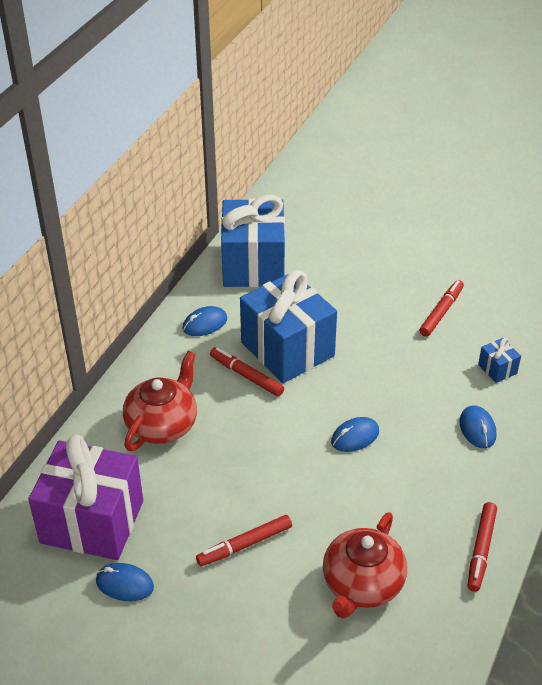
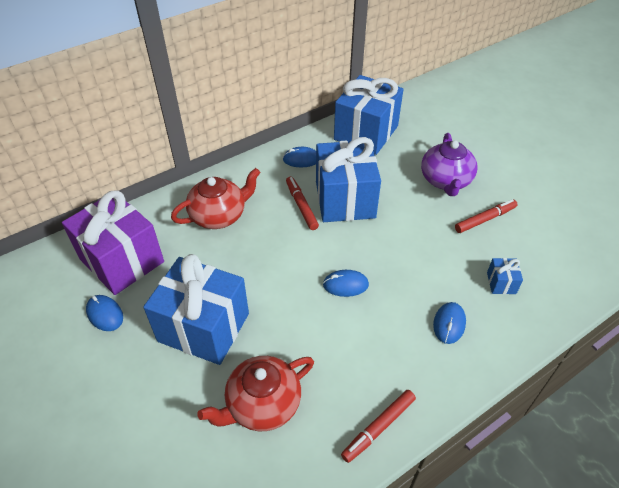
camera: 30 degrees right, 5 degrees up
red marker [196,515,292,566] -> blue gift [143,254,249,365]
none -> purple teapot [421,133,477,196]

